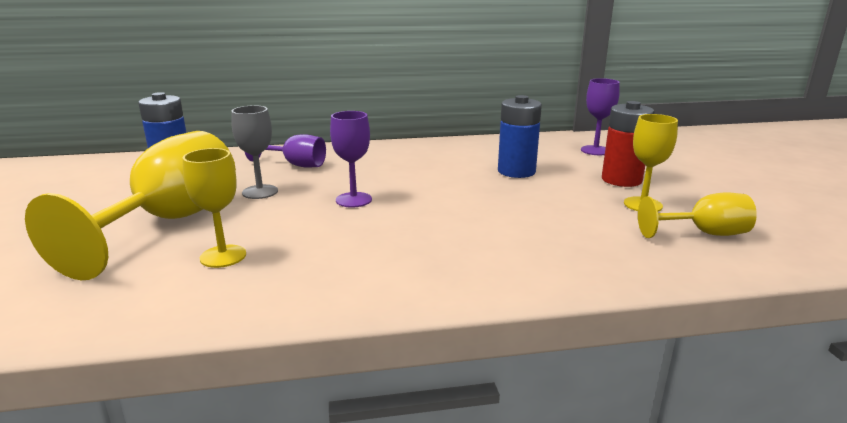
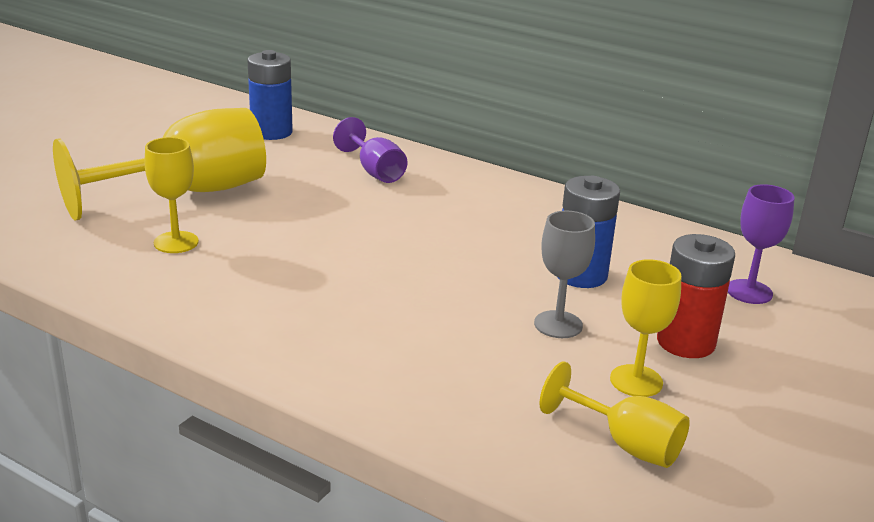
camera: 40 degrees right, 5 degrees up
grey goblet [231,105,278,199] -> grey goblet moved to [534,211,595,338]
purple goblet [330,111,372,208] -> none

